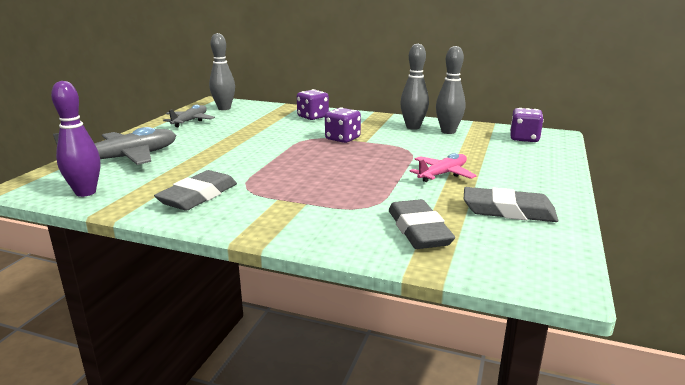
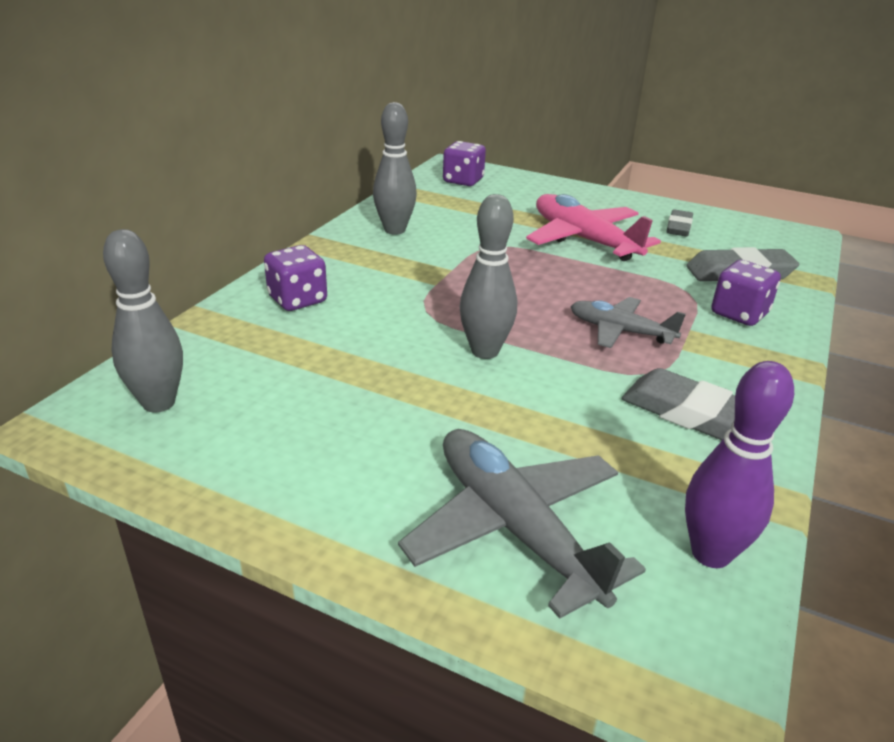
camera: 85 degrees left, 10 degrees up
grey plane [163,105,215,127] -> grey plane moved to [570,297,686,348]
purple dice [325,108,361,143] -> purple dice moved to [711,260,781,326]
pink plane [409,153,477,182] -> pink plane [526,194,661,261], size x1.64
grey bowling pin [436,46,465,134] -> grey bowling pin moved to [459,194,517,359]
grey eraser [464,187,558,222] -> grey eraser [666,209,693,236], size x0.63

